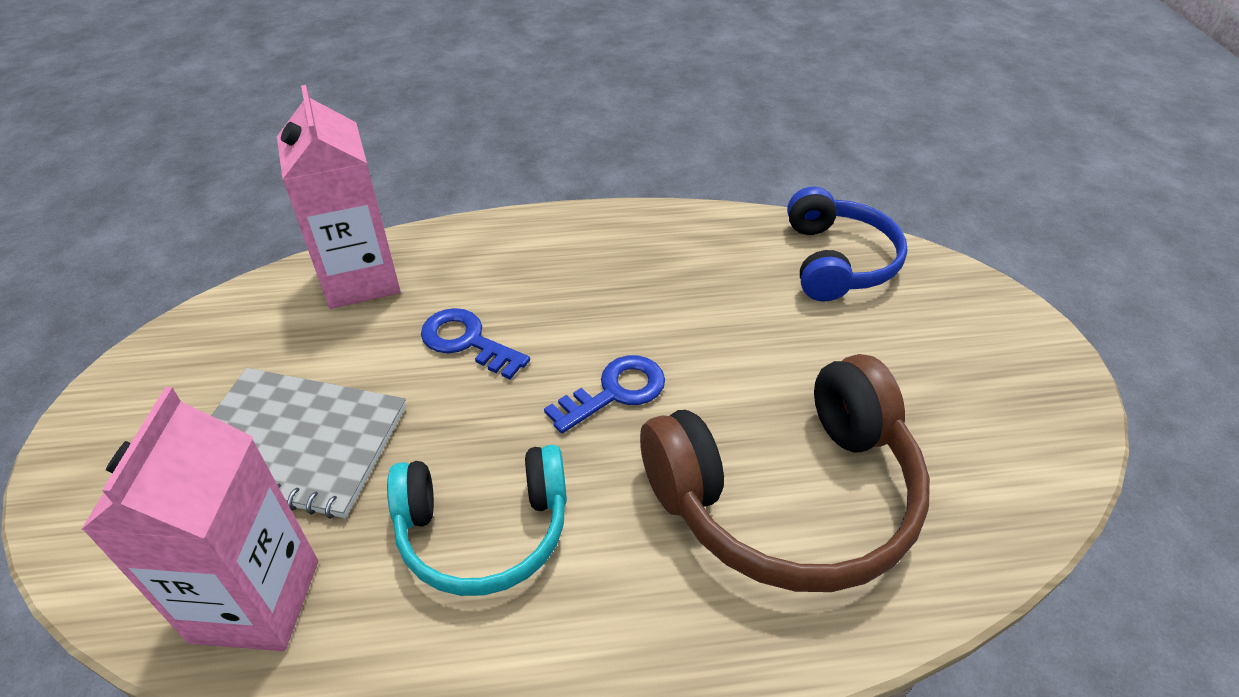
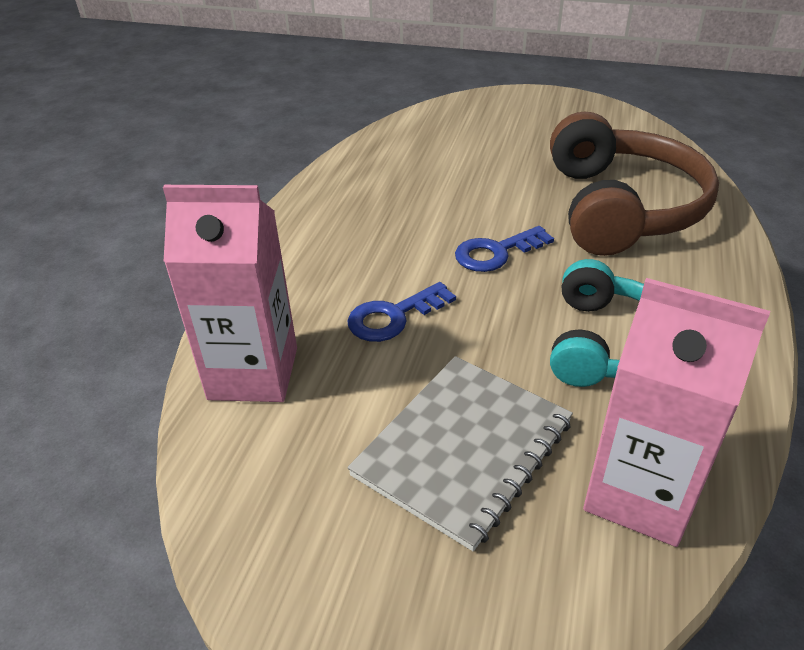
camera: 65 degrees left, 5 degrees down
blue key [544,355,665,434] -> blue key turned 105 degrees counterclockwise [455,226,554,272]
blue headphones [787,187,908,302] -> none

